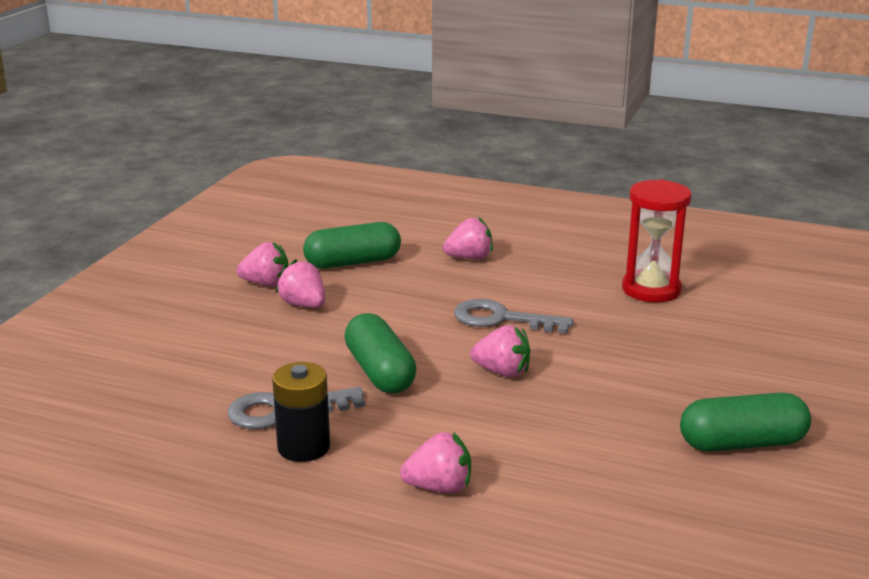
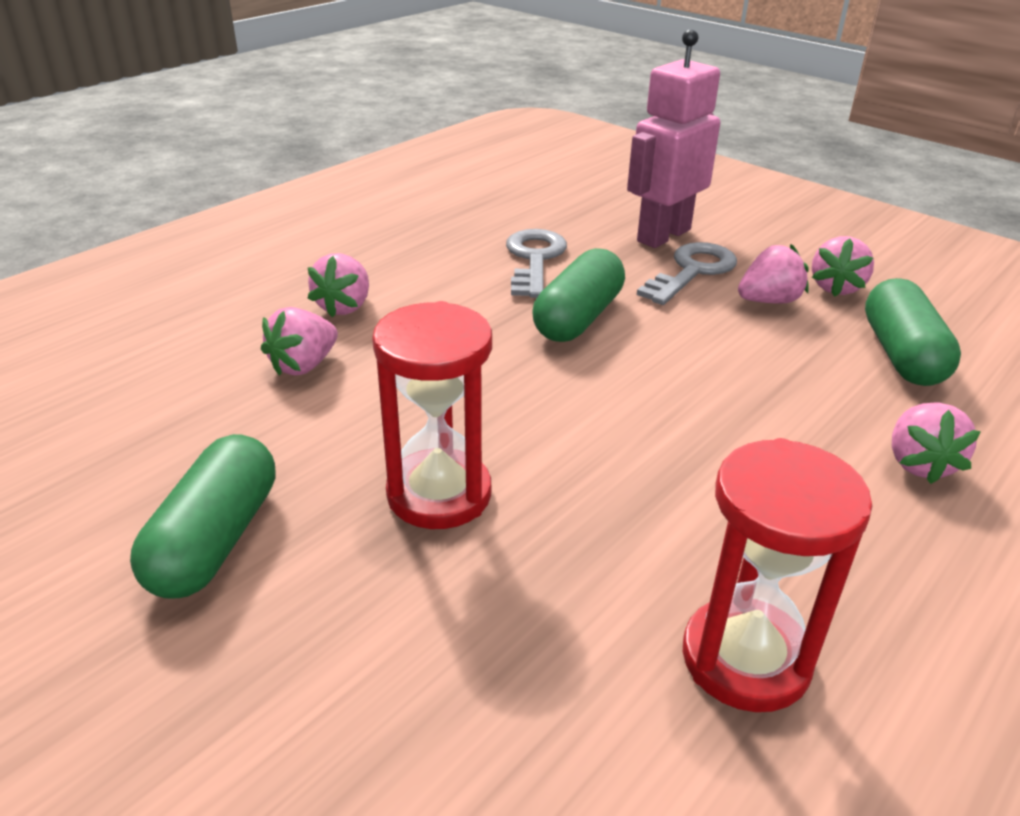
camera: 110 degrees right, 10 degrees up
black battery [272,362,330,462] -> none
green capsule [344,313,417,393] -> green capsule turned 60 degrees counterclockwise [533,248,625,342]
grey key [454,299,573,334] -> grey key moved to [637,242,737,305]
pink strawberry [470,325,531,377] -> pink strawberry moved to [261,307,338,376]
none -> red hourglass [372,301,492,529]
none -> pink robot [627,29,720,248]

